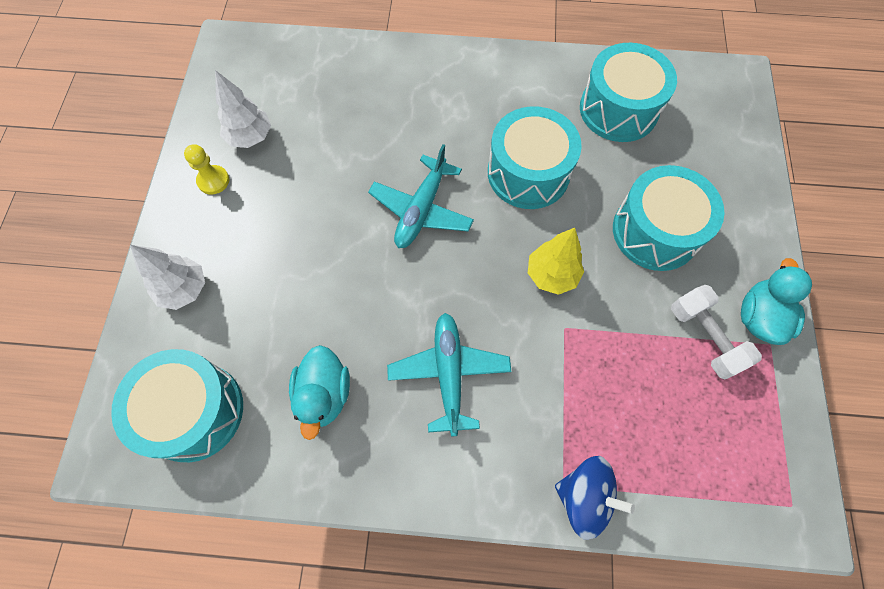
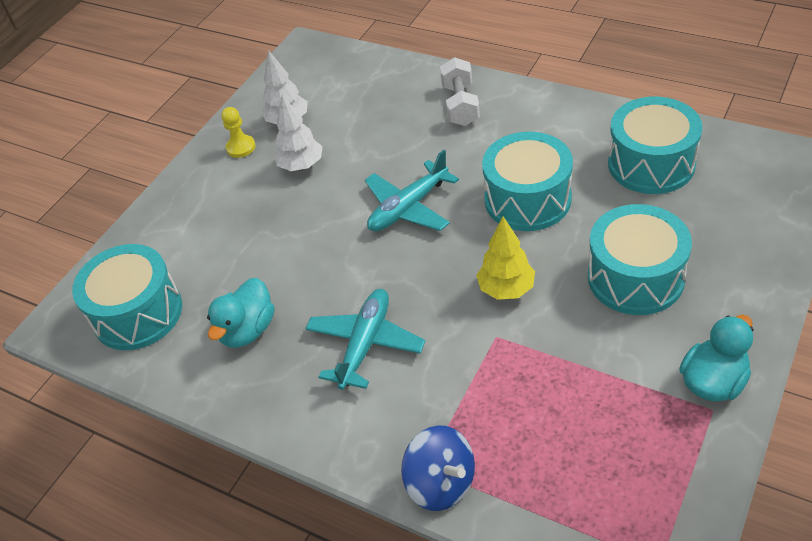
camera: 30 degrees right, 20 degrees down
white tree [130,245,205,310] -> white tree moved to [273,95,323,171]
white dumbbell [671,285,762,379] -> white dumbbell moved to [440,57,480,126]

